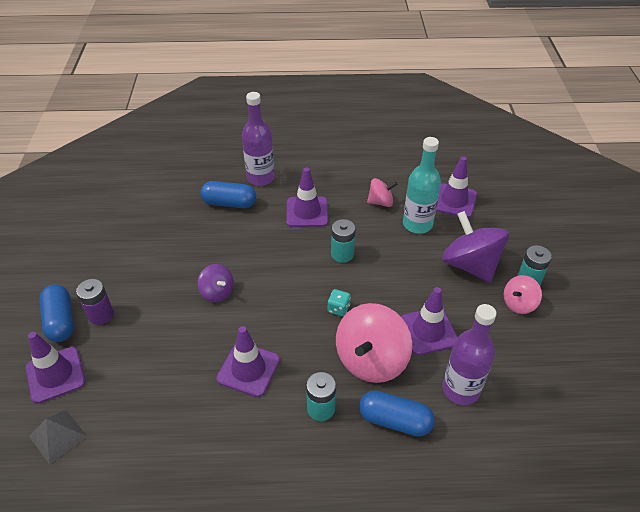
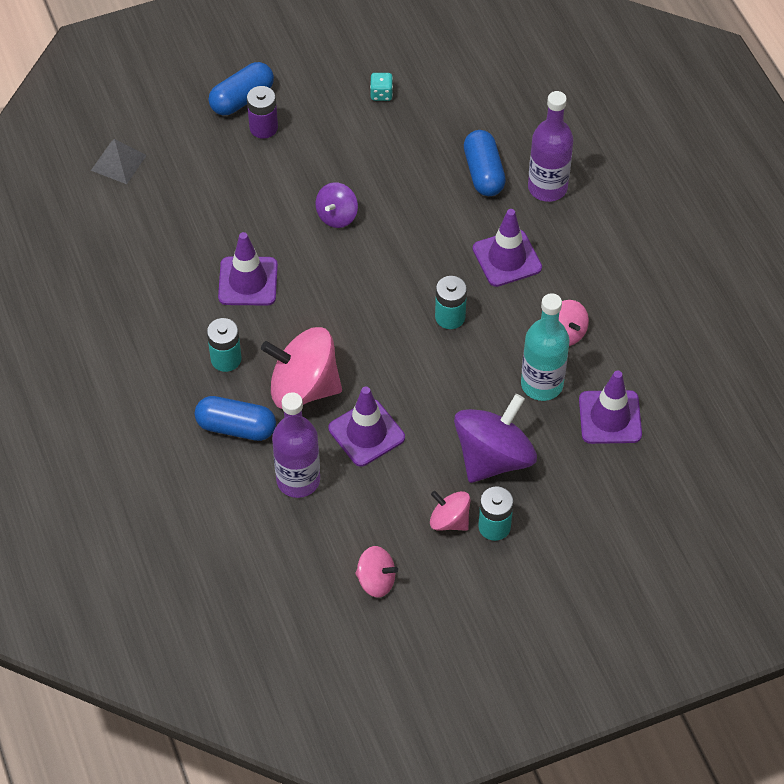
camera: 70 degrees right, 10 degrees up
purple traffic cone [26,332,86,404] -> none
turquoise dice [327,289,351,316] -> turquoise dice moved to [370,73,393,101]
blue capsule [359,390,435,436] -> blue capsule turned 75 degrees counterclockwise [195,396,276,441]
none -> pink spinning top [355,546,398,597]

